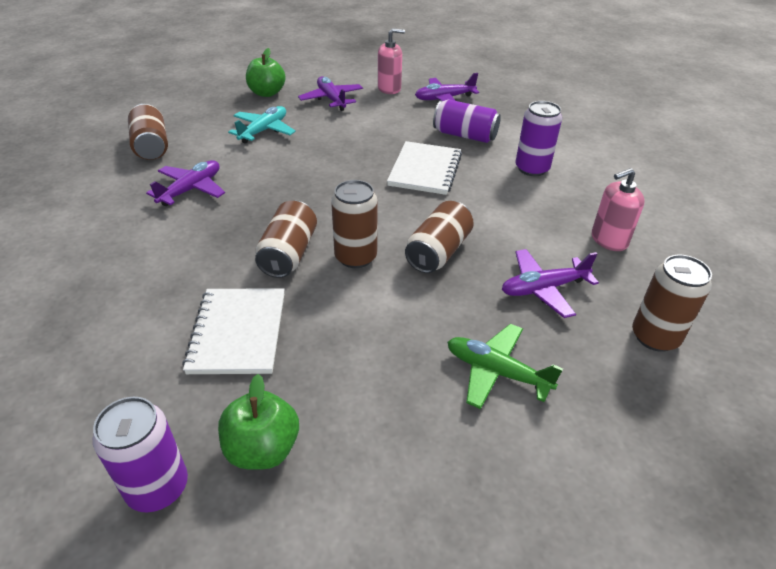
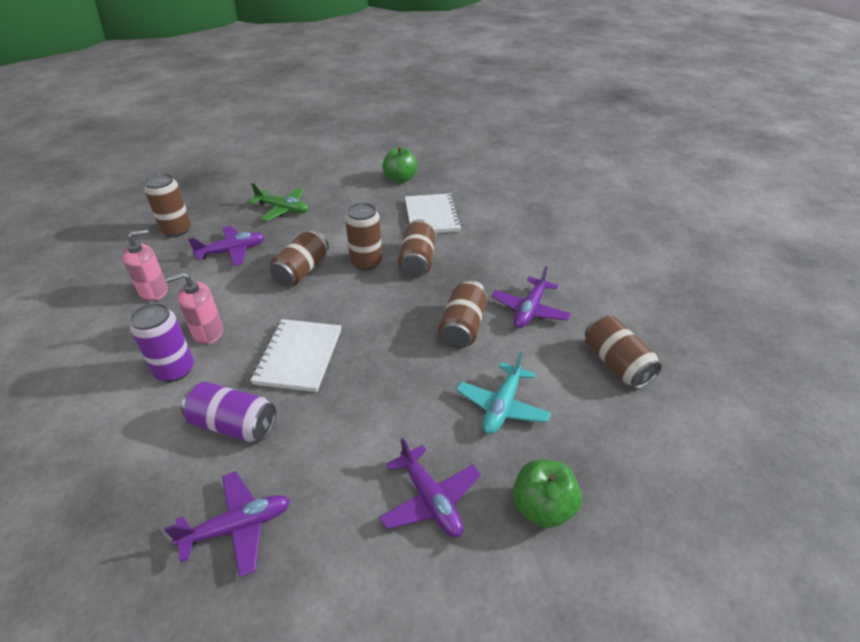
camera: 175 degrees right, 0 degrees up
purple can [93,397,188,512] -> none
pink soap dispenser [378,28,405,94] -> pink soap dispenser moved to [166,272,223,344]
none -> brown can [438,280,487,349]

